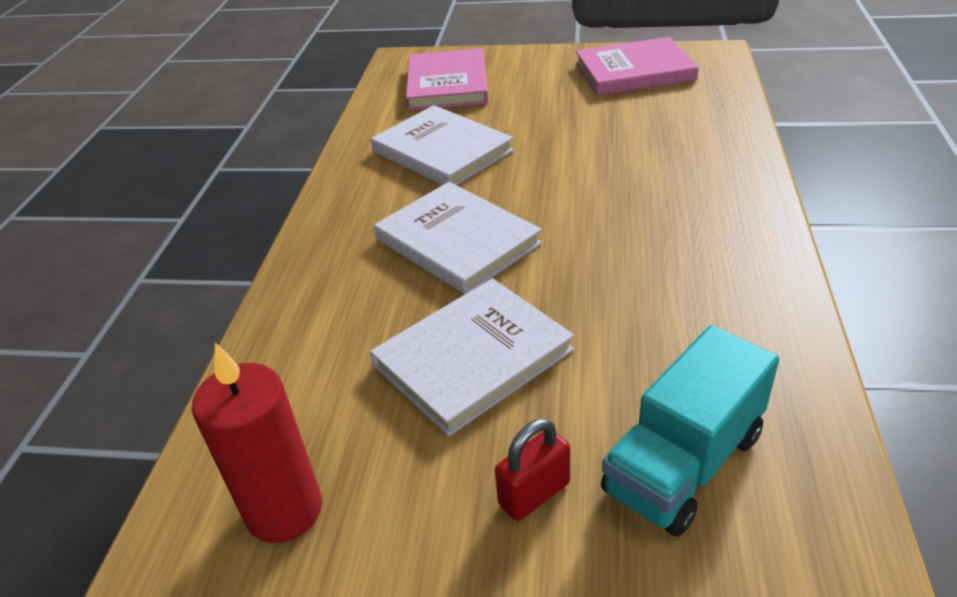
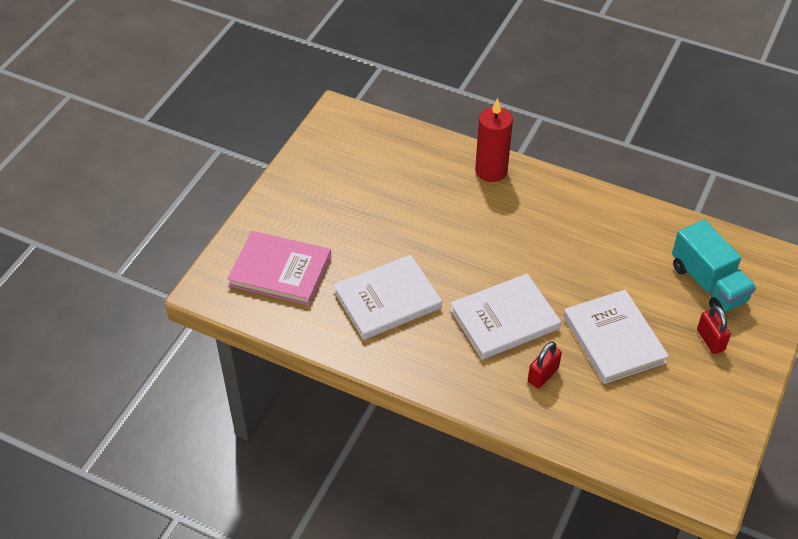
camera: 75 degrees left, 10 degrees up
red candle [192,342,322,543] -> red candle moved to [475,98,513,182]
pink book [576,37,699,95] -> none
none -> red padlock [528,341,562,388]

